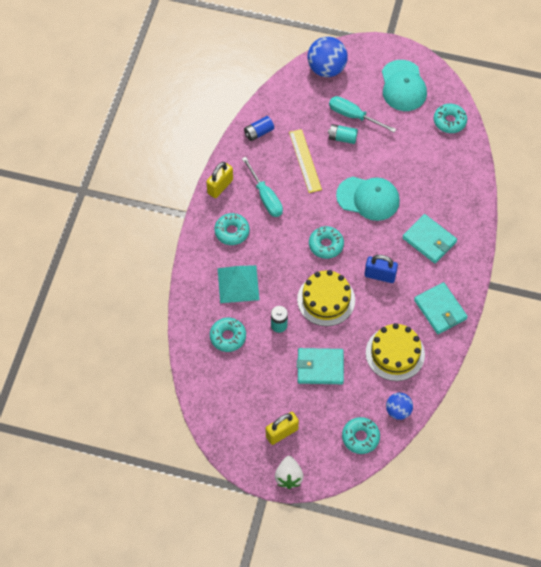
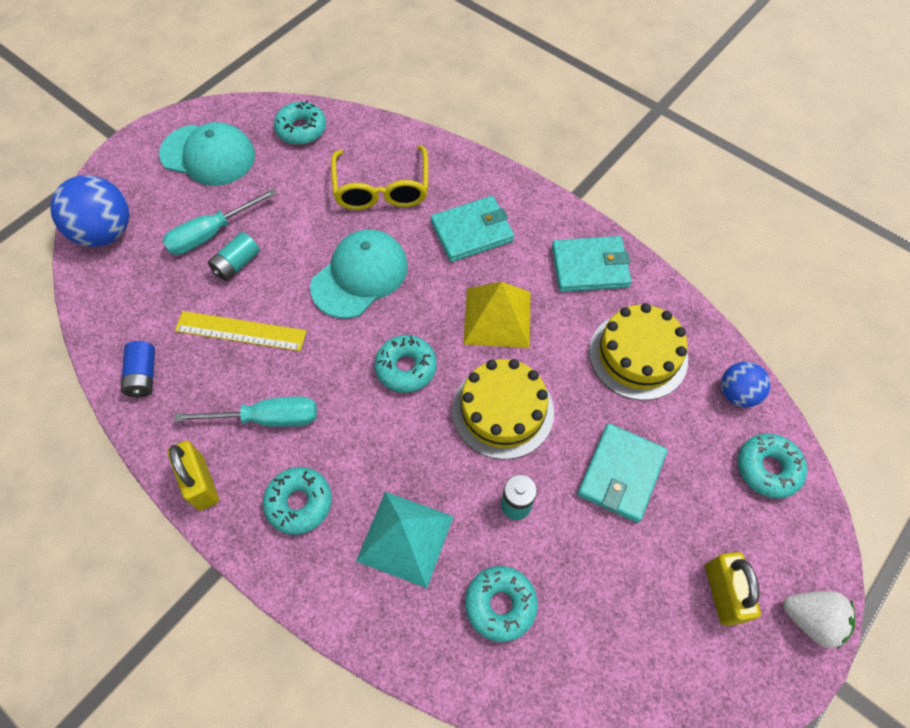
camera: 65 degrees left, 0 degrees up
blue padlock [364,255,398,283] -> yellow pyramid [463,282,531,348]
none -> yellow glasses [331,145,428,210]

